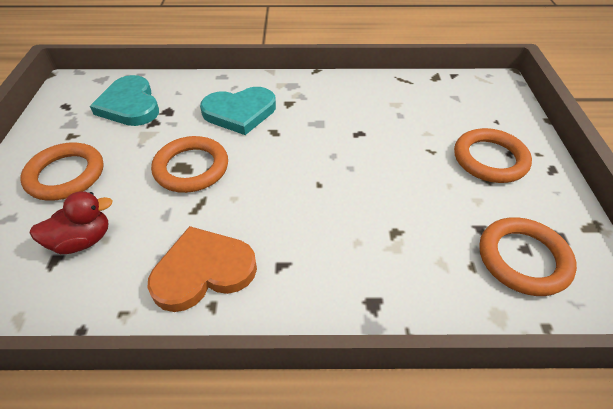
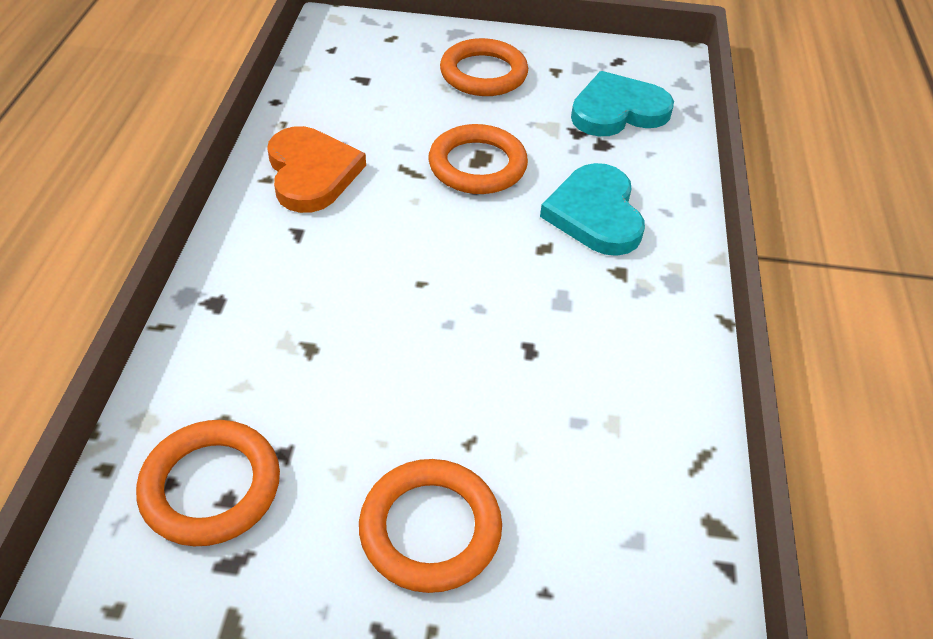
camera: 95 degrees right, 0 degrees up
red duck [30,191,113,254] -> none

